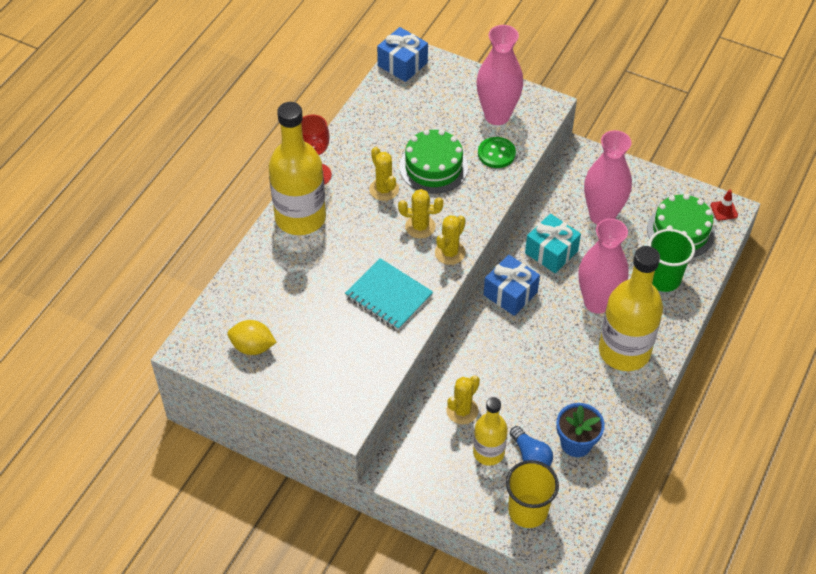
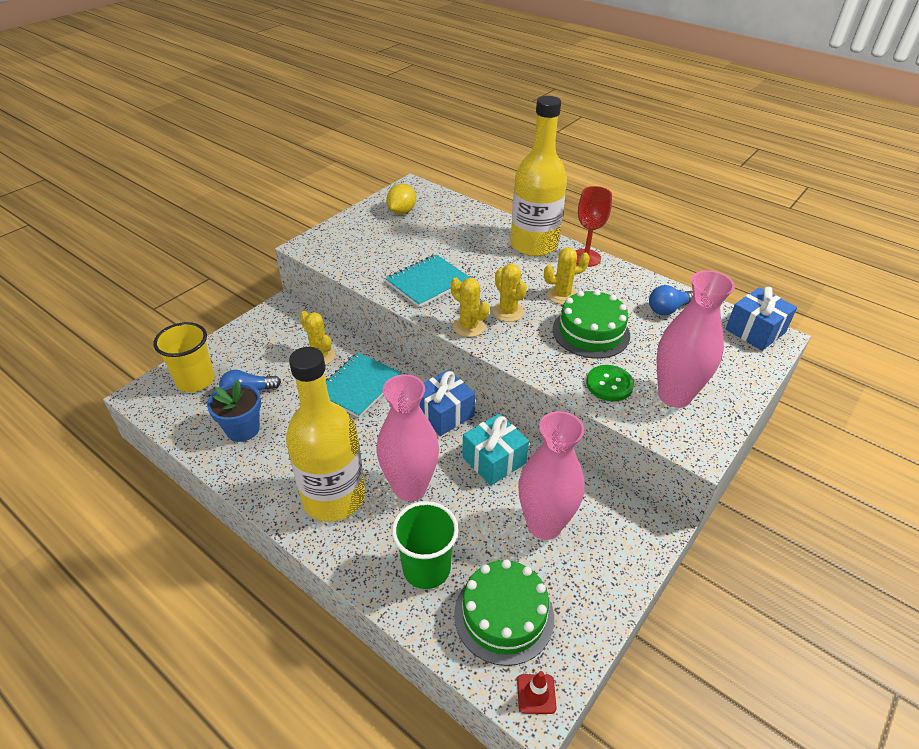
camera: 100 degrees right, 10 degrees down
yellow cactus [398,189,443,239] -> yellow cactus turned 45 degrees counterclockwise [492,264,527,322]
yellow bottle [473,397,508,466] -> none
none -> turquoise notebook [326,353,402,418]
none -> blue light bulb [649,285,693,315]

